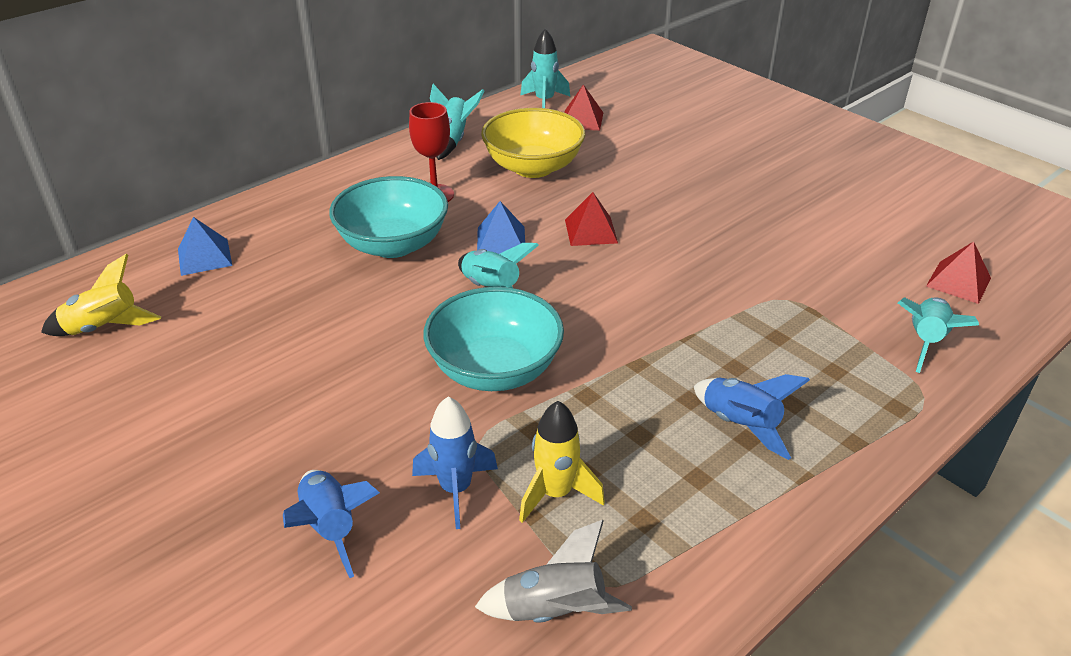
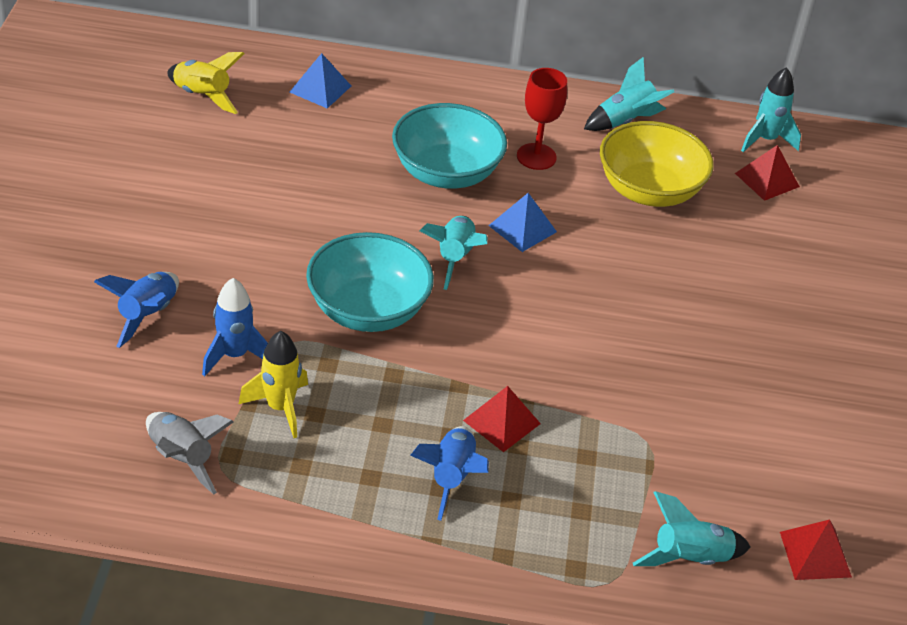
camera: 45 degrees right, 5 degrees up
red pyramid [565,192,618,246] -> red pyramid moved to [463,386,541,452]

